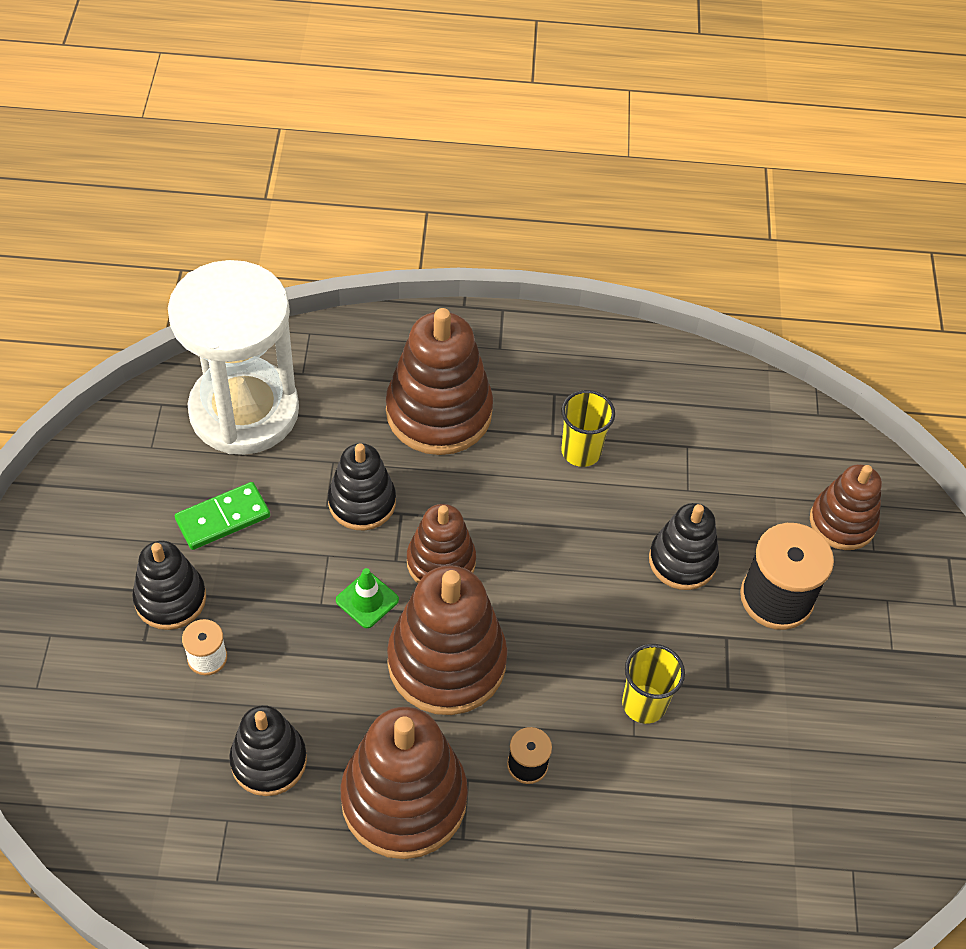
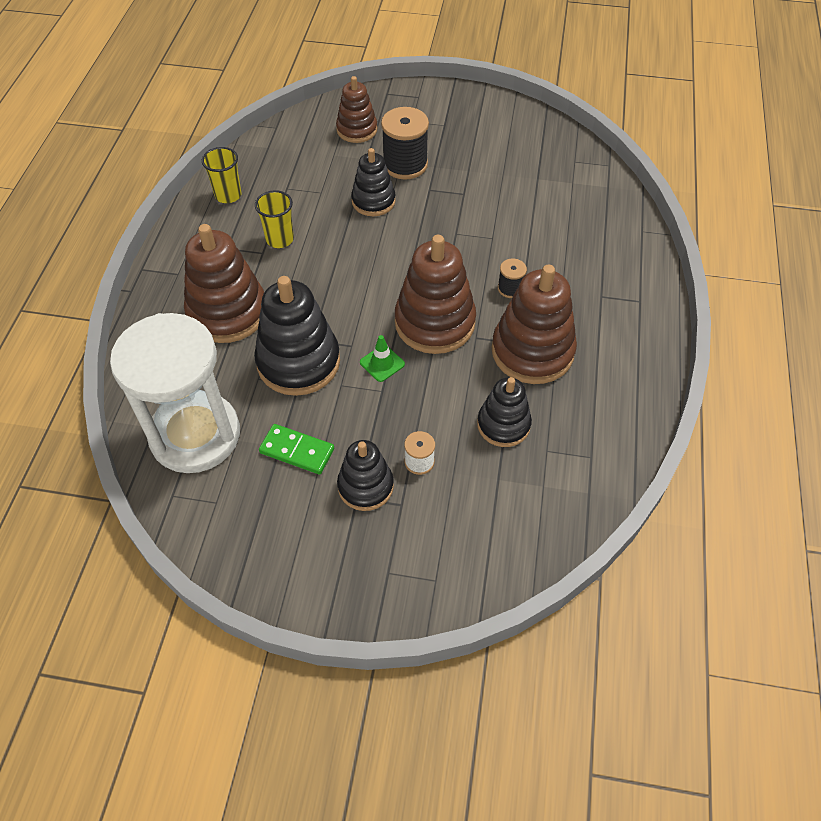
camera: 80 degrees left, 0 degrees up
green domino [175,482,270,550] -> green domino turned 45 degrees counterclockwise [259,424,334,474]
black stacking toy [328,443,396,530] -> black stacking toy [254,276,340,396], size x1.64
brown stacking toy [407,504,476,583] -> none
yellow cup [622,644,685,724] -> yellow cup moved to [202,147,242,203]

